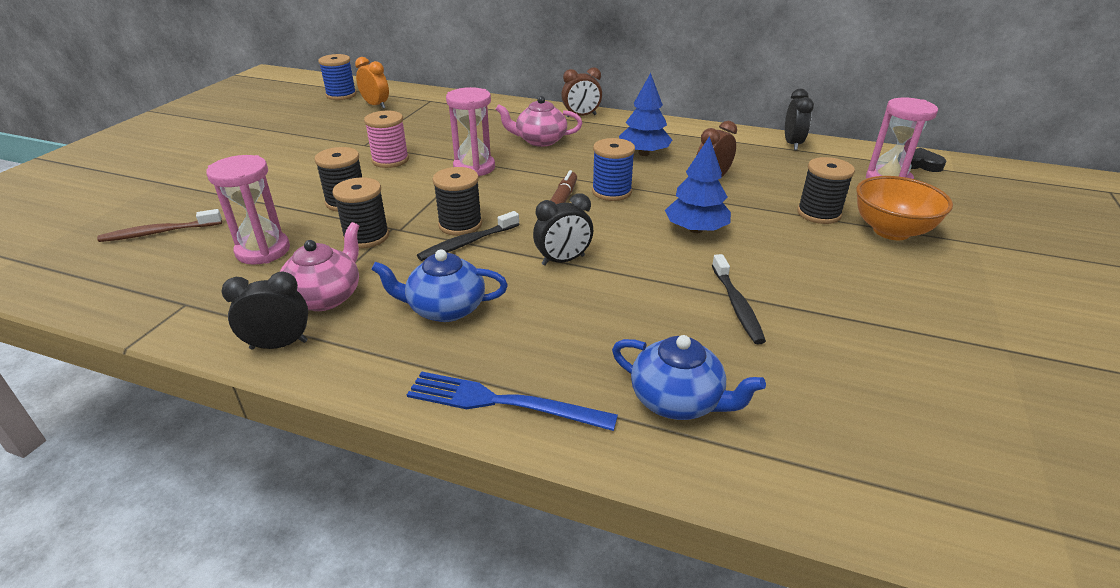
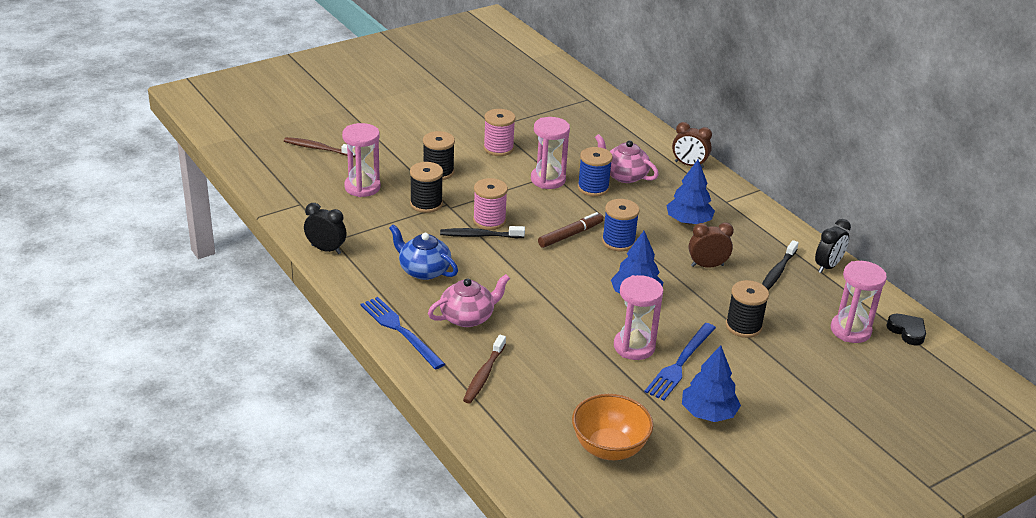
camera: 35 degrees right, 0 degrees up
pink teapot [280,222,359,311] -> pink teapot moved to [428,274,510,327]
blue spool [318,54,357,100] -> blue spool moved to [578,147,613,197]
orange clock [355,57,389,109] -> none
black spool [432,167,482,236] -> pink spool [473,178,508,230]
black clock [533,193,593,266] -> none
blue teapot [612,335,766,420] -> brown toothbrush [463,335,506,404]
black toothbrush [712,254,766,344] -> black toothbrush moved to [762,240,799,290]
orange bowl [856,176,953,240] -> orange bowl moved to [572,394,653,460]
none -> pink hourglass [614,275,663,360]
none -> blue fork [645,323,716,400]
none -> blue tree [682,345,741,422]

